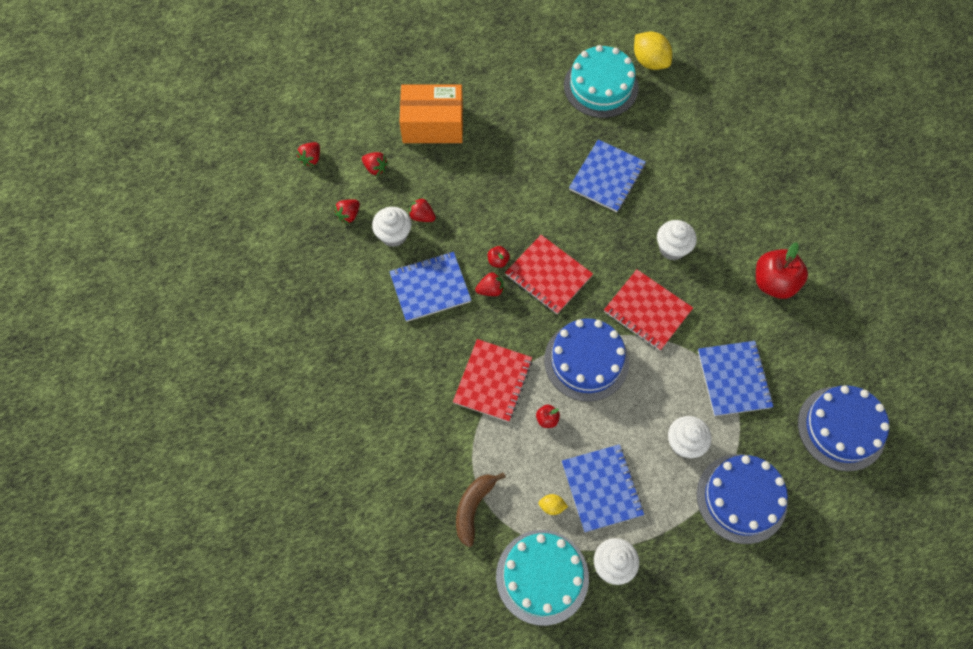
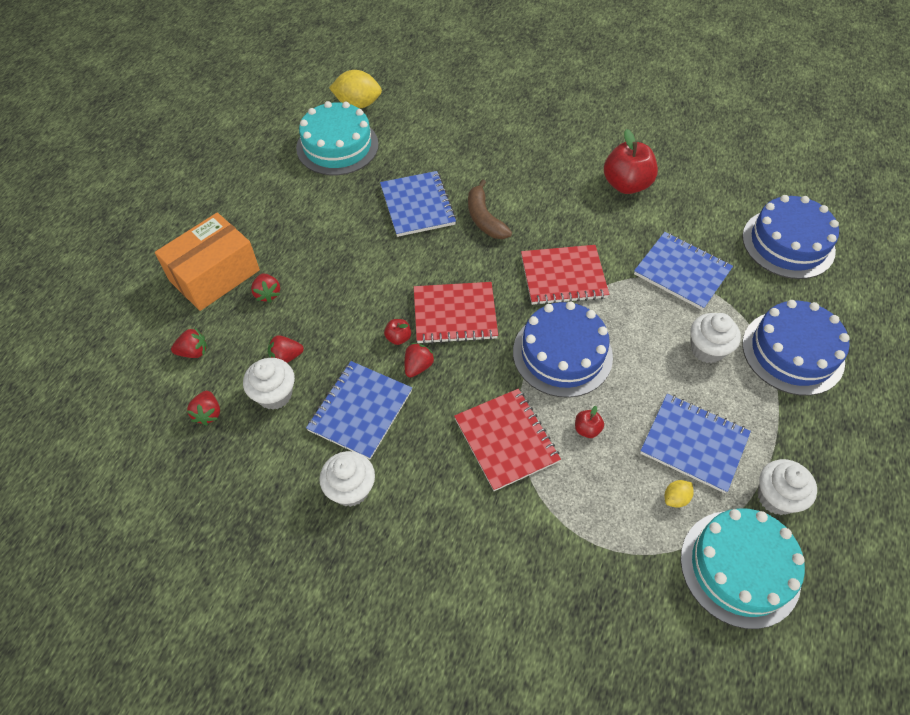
camera: 45 degrees left, 10 degrees down
red strawberry [297,142,320,166] -> red strawberry moved to [251,273,280,303]
brown banana [456,472,506,547] -> brown banana moved to [468,179,512,239]
white cupcake [657,220,697,260] -> white cupcake moved to [319,451,375,507]

